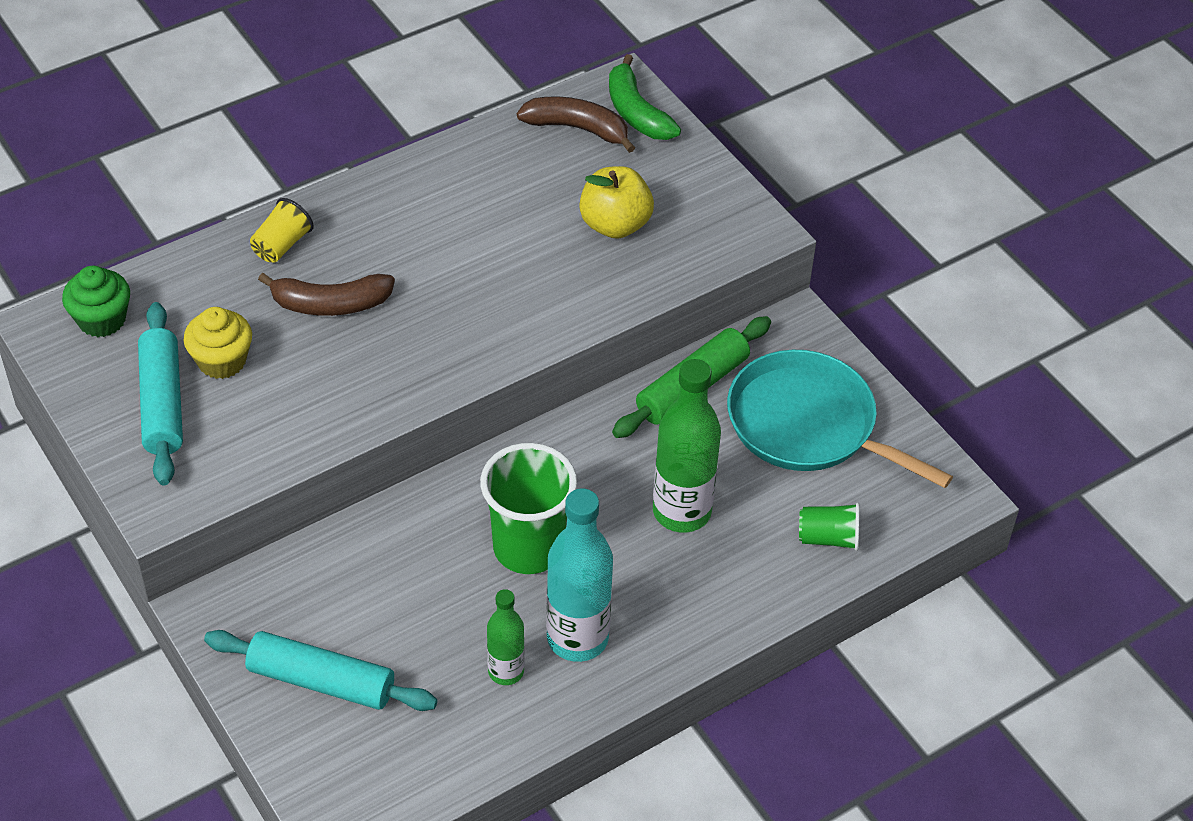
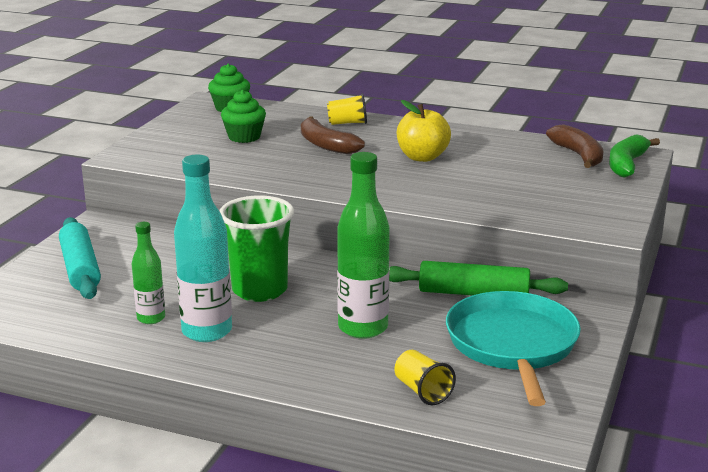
camera: 55 degrees right, 25 degrees down
turquoise rolling pin [138,302,183,485] -> none
yellow cupcake [183,307,252,379] -> green cupcake [221,90,266,143]
yellow apple [579,166,654,239] -> yellow apple moved to [397,100,451,162]
green cup [799,503,860,551] -> yellow cup [394,350,456,405]

